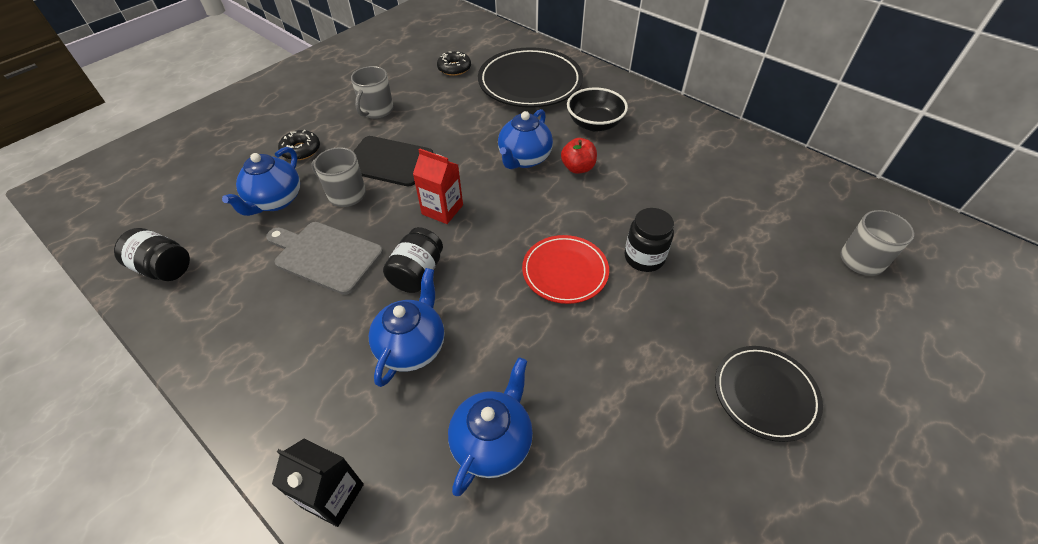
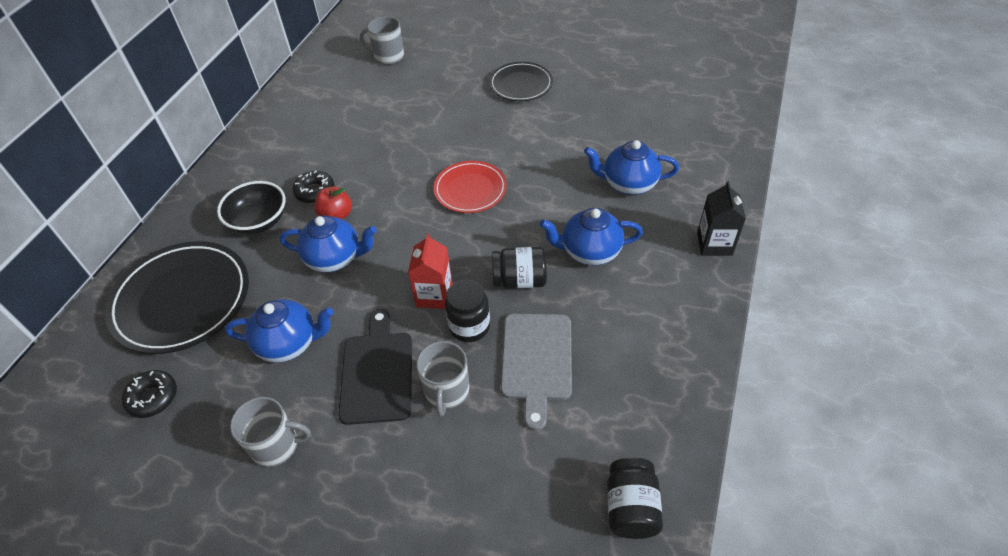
camera: 110 degrees left, 0 degrees up
blue teapot [222,147,300,216] -> blue teapot moved to [225,299,333,362]
black donut [278,130,320,160] -> black donut moved to [293,170,335,203]
black jar [625,208,674,272] -> black jar moved to [445,280,490,342]

